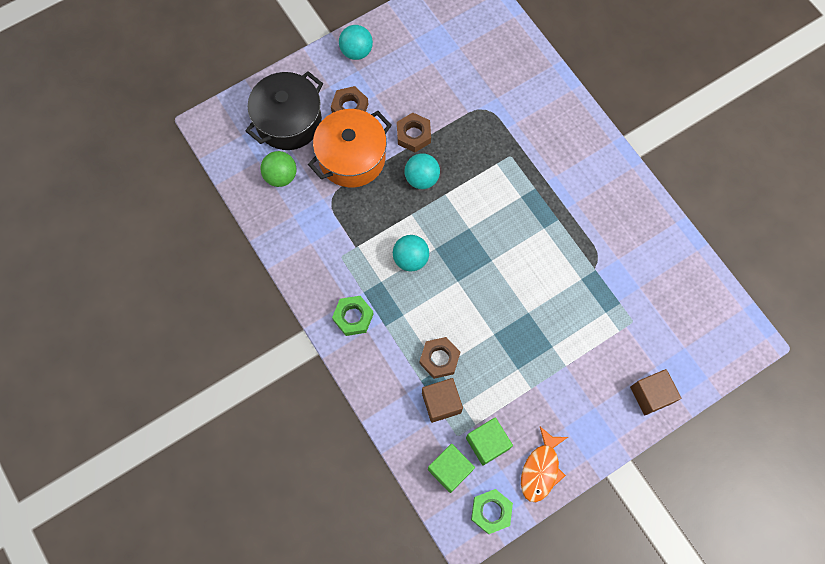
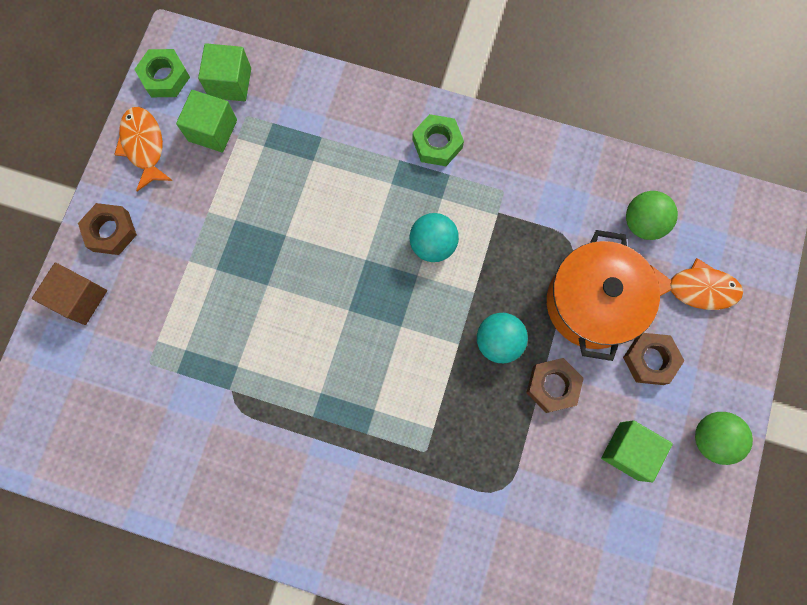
camera: 140 degrees right, 5 degrees up
black pot [246,71,323,150] -> orange fish [650,258,743,310]
turquoise ball [339,25,373,60] -> green ball [695,412,753,465]
brown nut [420,337,460,379] -> brown nut moved to [78,203,137,255]
brown cube [422,378,463,423] -> none
none -> green cube [601,420,673,483]

